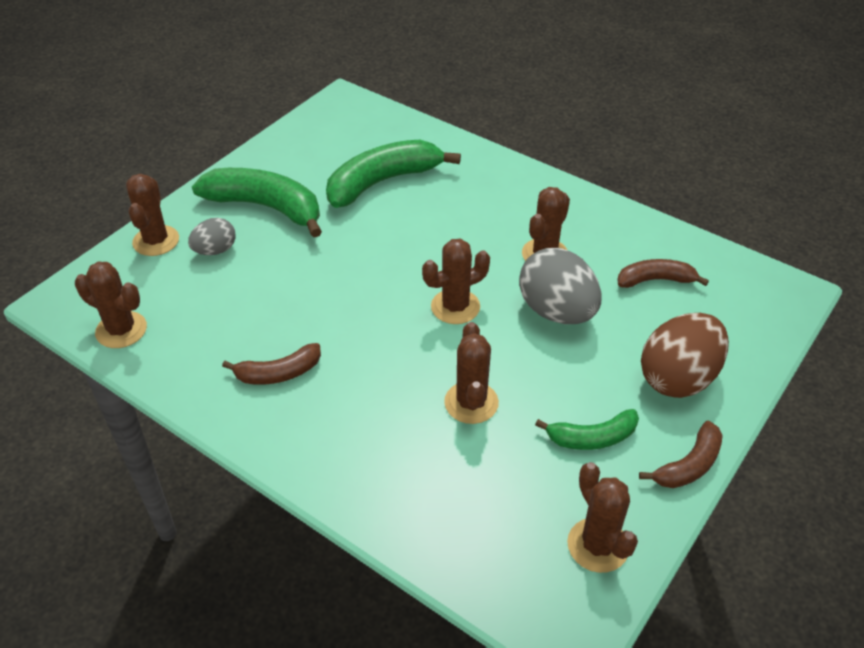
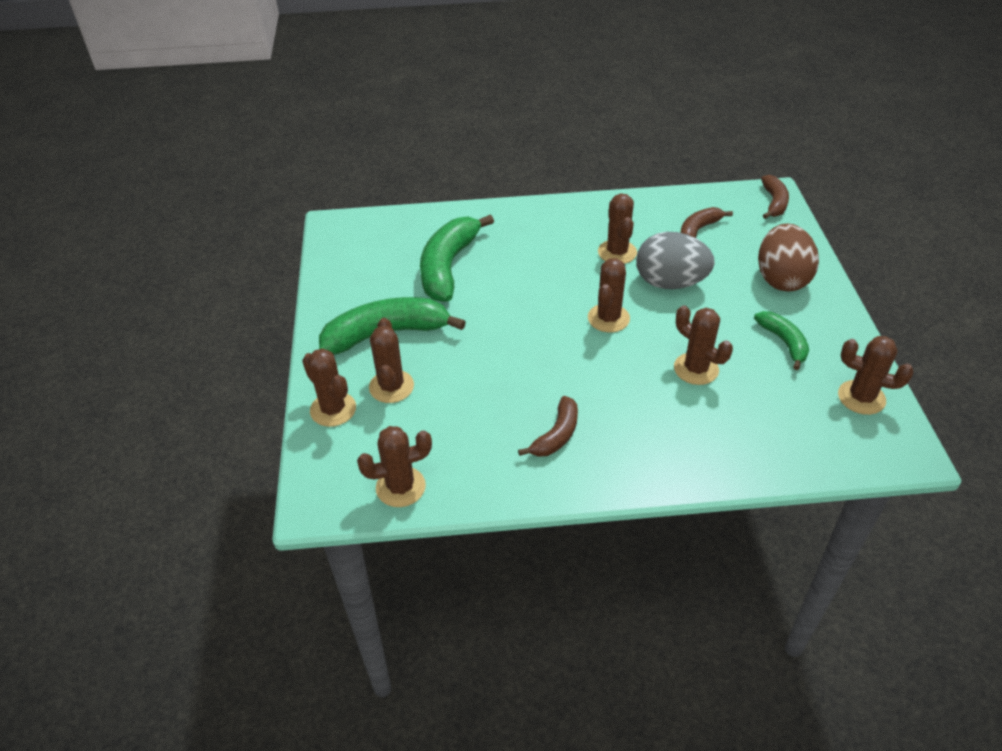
camera: 40 degrees left, 0 degrees up
grey egg [188,218,236,255] -> brown cactus [369,318,414,403]
green banana [535,409,639,450] -> green banana turned 60 degrees counterclockwise [754,311,809,370]
brown banana [639,420,723,488] -> brown banana moved to [761,175,789,219]

